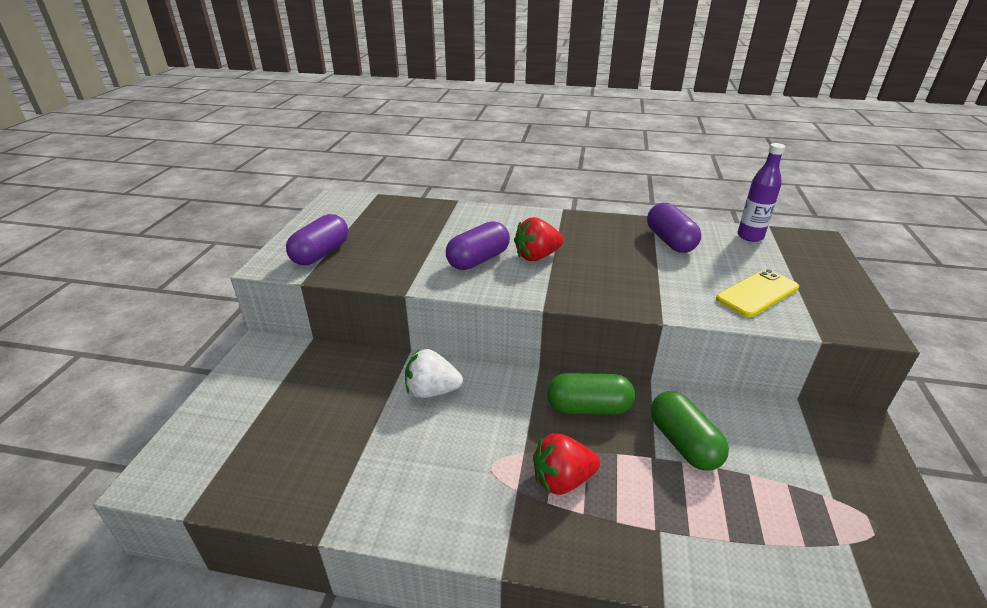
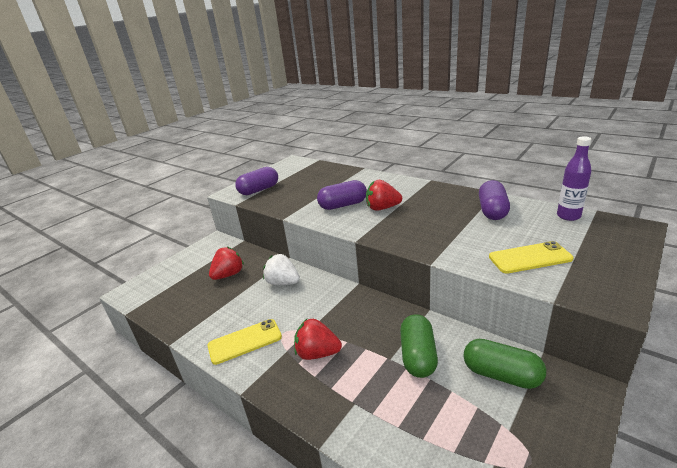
camera: 30 degrees right, 5 degrees down
green capsule [547,373,635,415] -> green capsule moved to [463,339,546,389]
none -> yellow phone [207,319,282,365]
none -> red strawberry [209,247,244,280]

